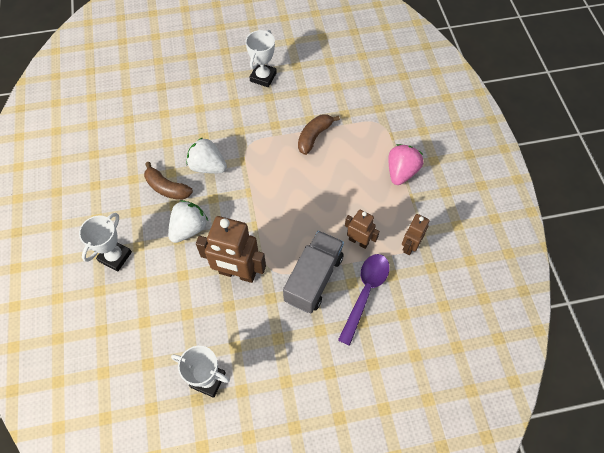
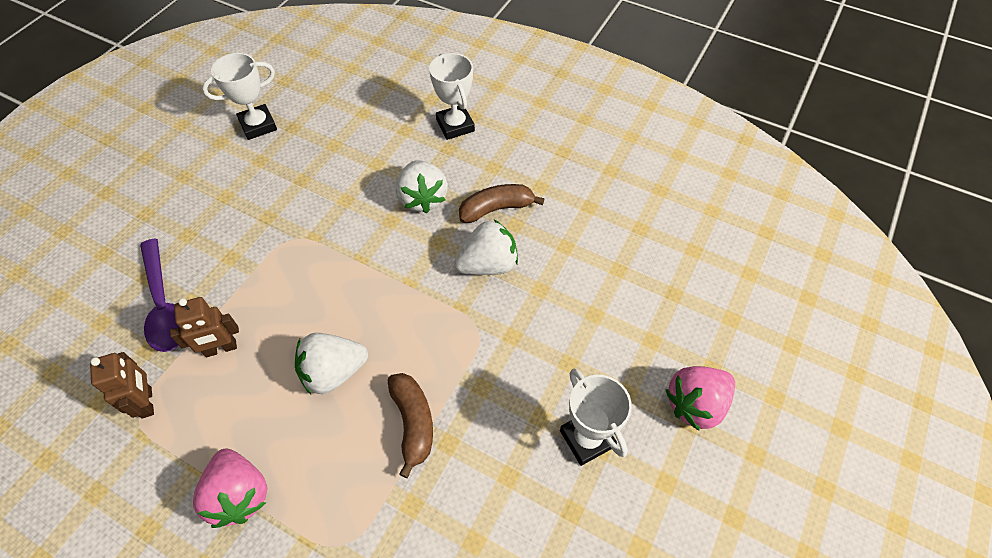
camera: 130 degrees right, 5 degrees down
brown robot [196,216,266,283] -> none
grey truck [283,231,344,313] -> none
none -> white strawberry [295,333,368,394]
none -> pink strawberry [666,366,735,431]

